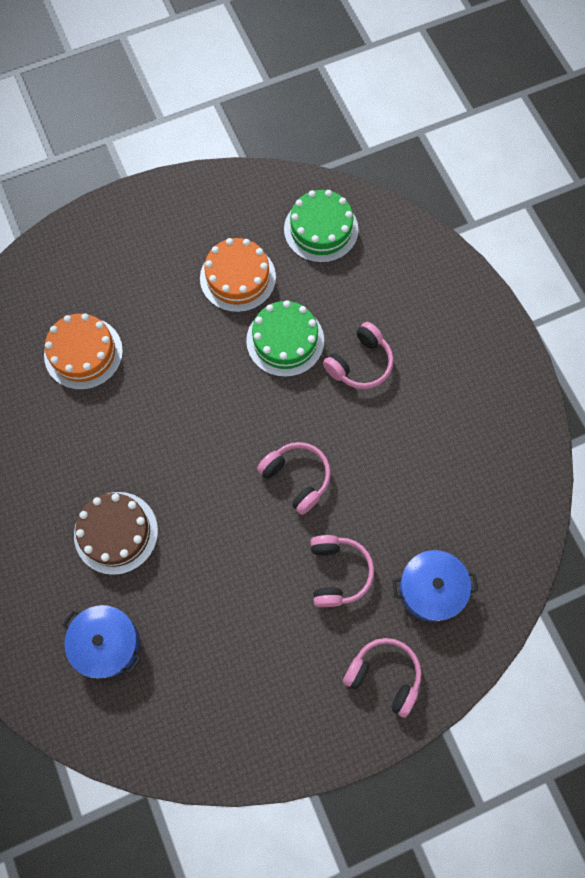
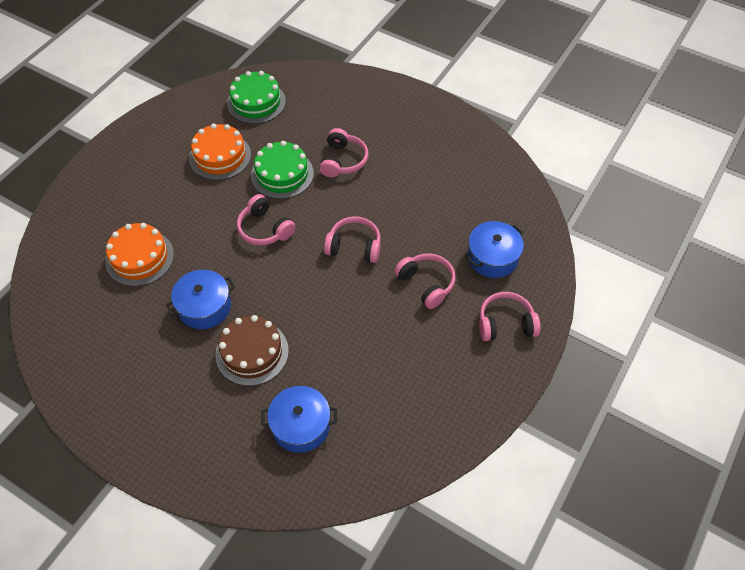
camera: 35 degrees left, 15 degrees down
none -> blue pot [166,270,235,329]
none -> pink headphones [237,194,296,246]

